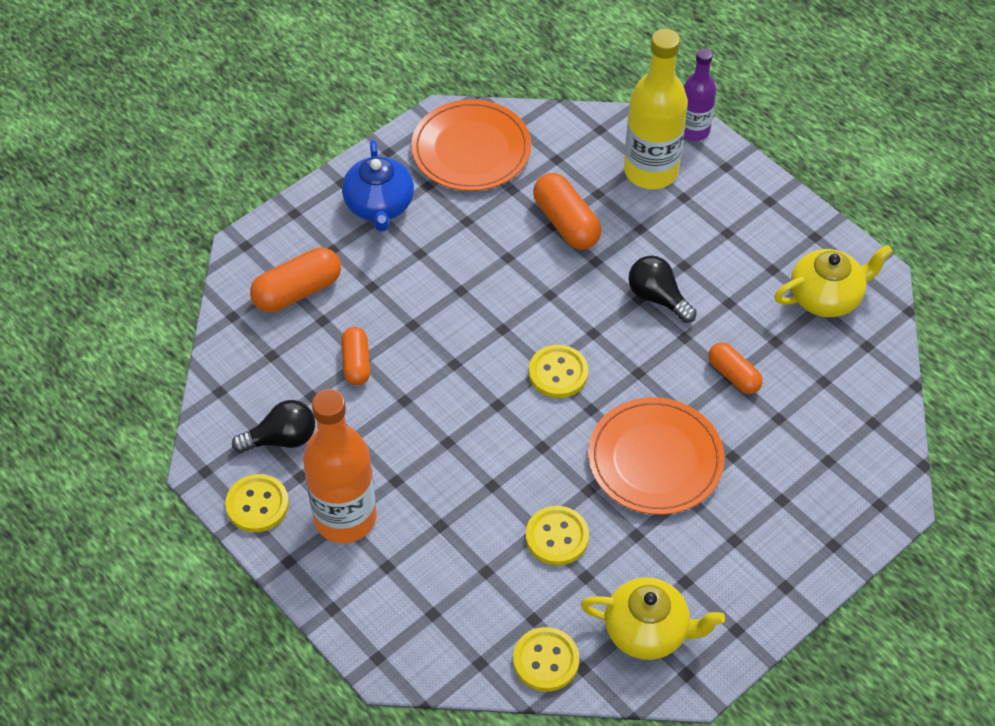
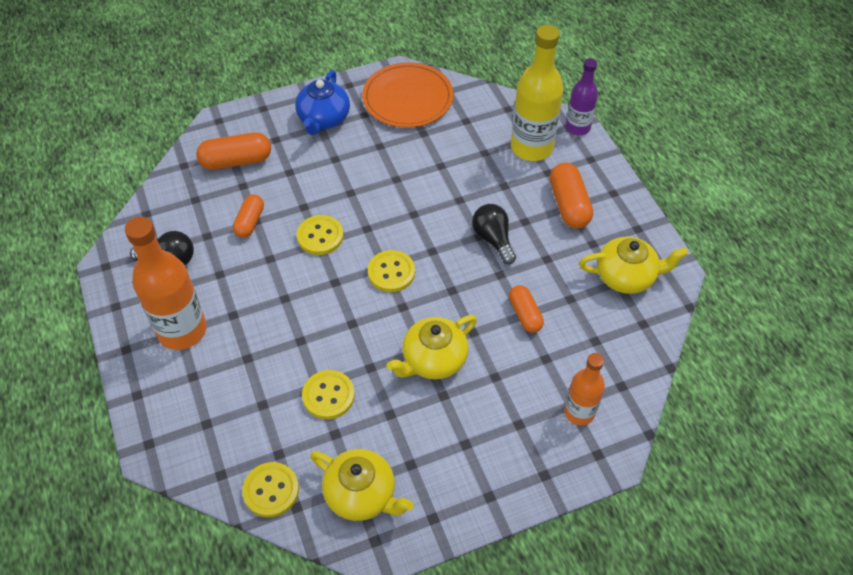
camera: 20 degrees right, 0 degrees up
yellow button [225,474,289,532] -> yellow button moved to [297,215,344,255]
orange capsule [533,173,601,250] -> orange capsule moved to [550,163,593,229]
orange plate [588,397,725,515] -> yellow teapot [386,315,477,379]
none -> orange bottle [564,353,605,425]

